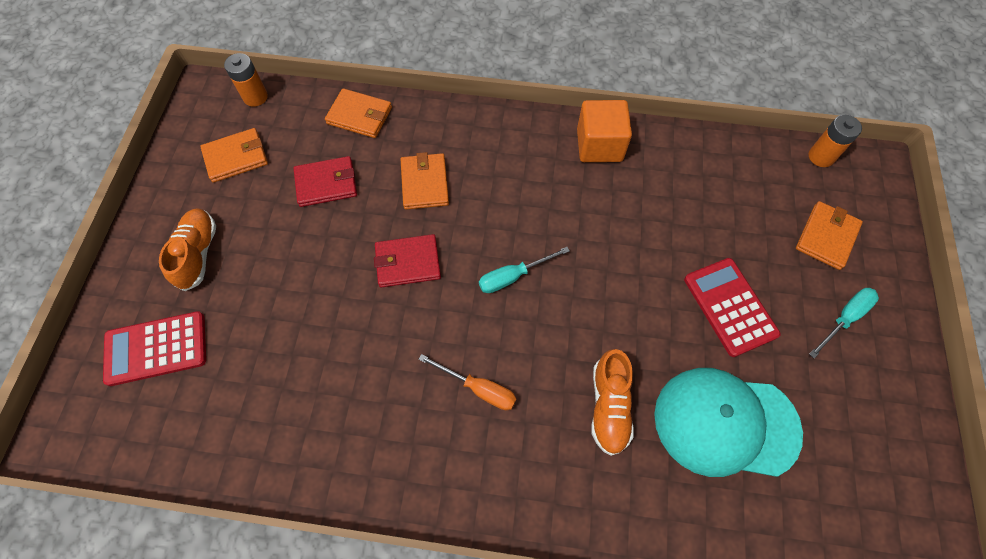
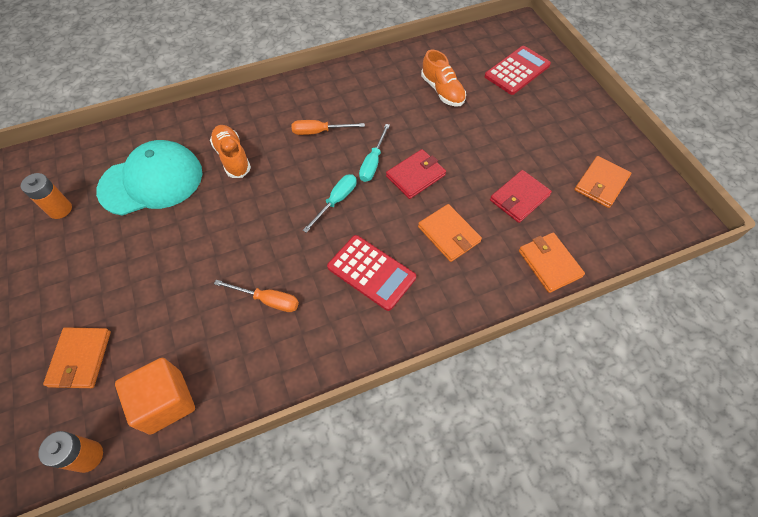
camera: 150 degrees right, 5 degrees down
orange shoe [159,208,216,291] -> orange shoe moved to [421,49,466,107]
orange battery [224,53,268,107] -> orange battery moved to [21,173,72,219]
orange wallet [325,88,392,138] -> orange wallet turned 75 degrees clockwise [519,233,585,293]
orange cube [577,100,632,162] -> orange cube moved to [115,358,195,435]
red calculator [684,258,780,357] -> red calculator moved to [327,235,416,311]
turquoise screwdriver [809,288,879,358] -> turquoise screwdriver moved to [359,124,390,182]
none -> orange screwdriver [214,280,299,312]

